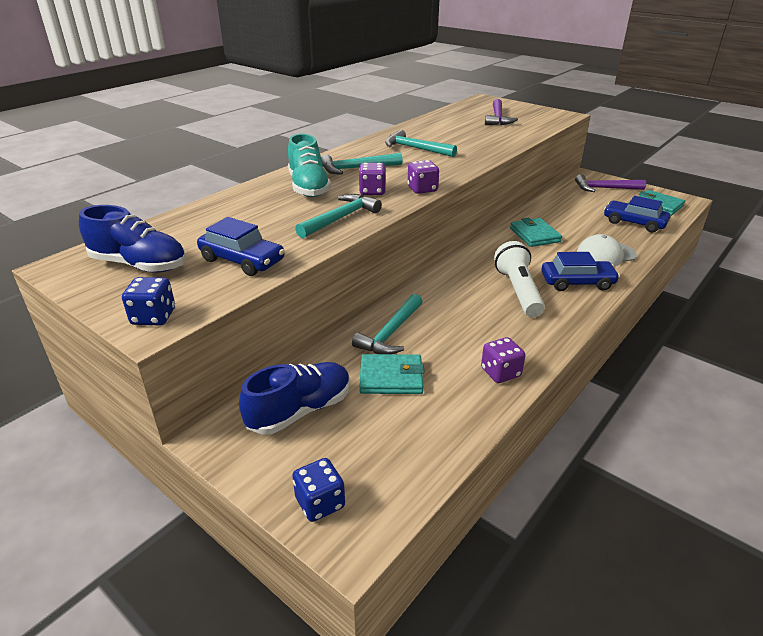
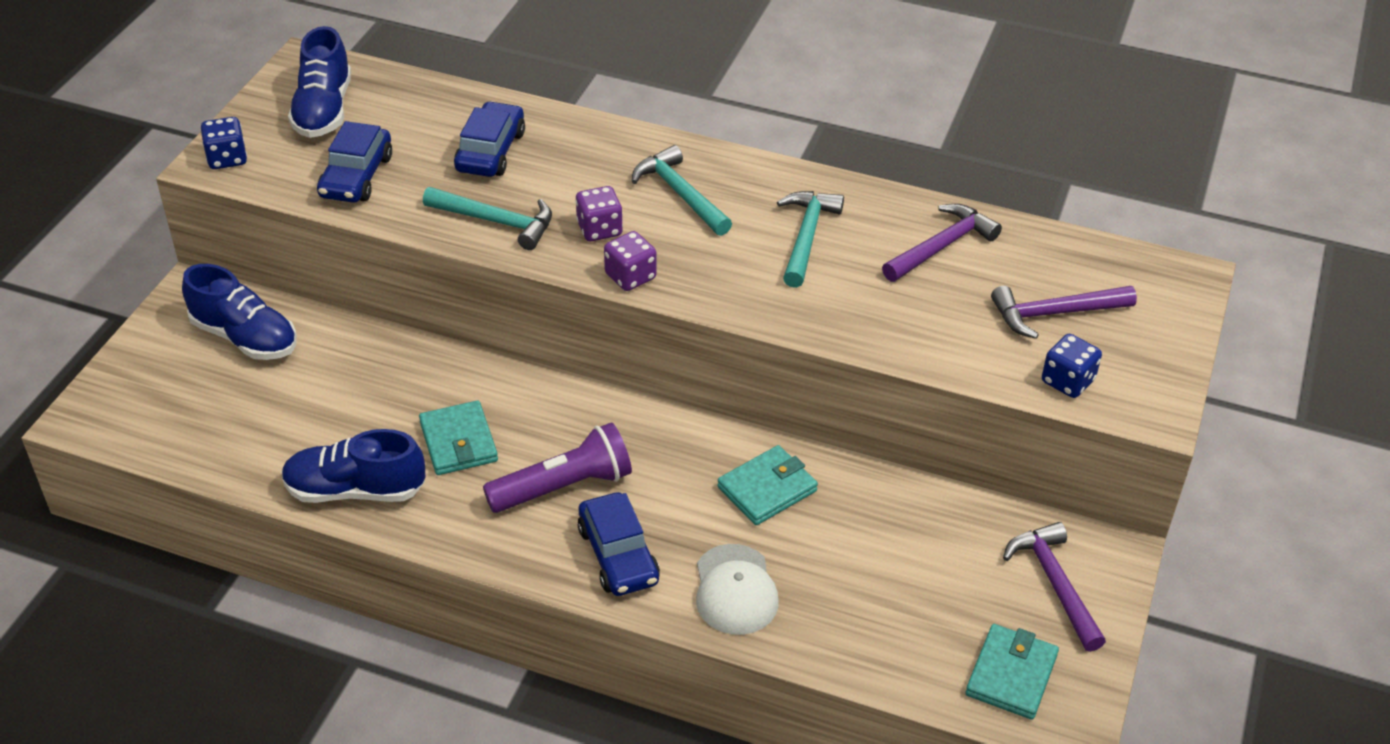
camera: 70 degrees right, 10 degrees up
turquoise shoe [288,134,331,197] -> none
blue dice [292,458,345,522] -> blue dice moved to [1042,334,1102,398]
turquoise hammer [352,294,423,354] -> none
turquoise wallet [359,354,425,394] -> turquoise wallet moved to [419,401,498,475]
purple dice [481,337,525,383] -> blue shoe [281,429,425,503]
white flashlight [494,241,545,317] -> purple flashlight [483,423,632,513]
white cap [577,234,637,266] -> white cap turned 150 degrees counterclockwise [696,544,779,635]
blue car [604,196,670,232] -> blue car moved to [454,101,525,177]
none -> purple hammer [882,204,1002,282]

